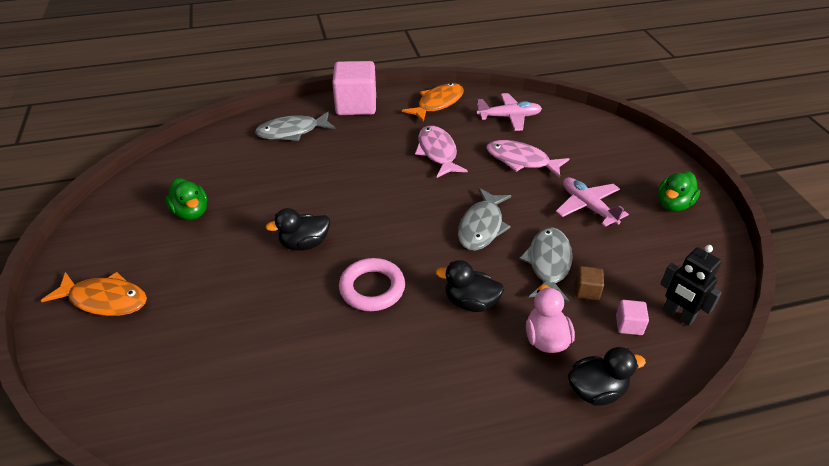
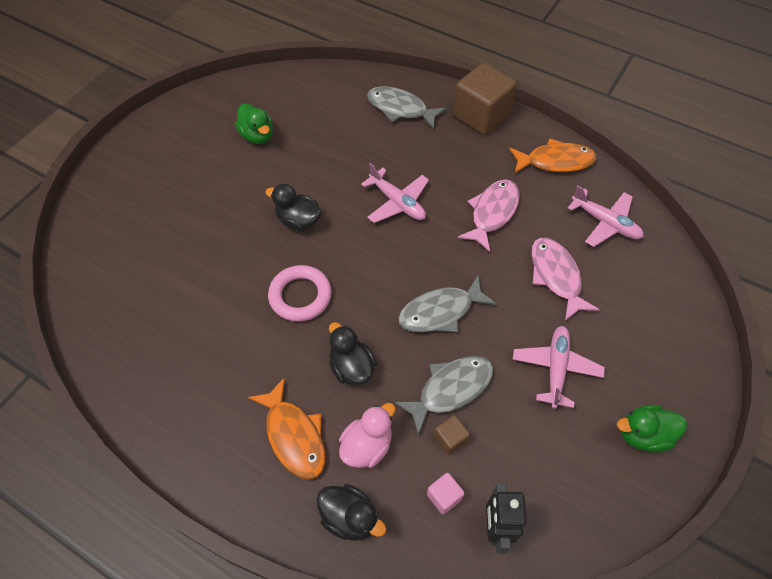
camera: 45 degrees right, 15 degrees up
orange fish [41,272,147,316] -> orange fish moved to [248,377,325,480]
green duck [165,178,207,220] -> green duck turned 45 degrees counterclockwise [235,103,273,144]
pink cube [332,61,376,115] -> brown cube [453,63,517,135]
none -> pink plane [361,163,429,223]

